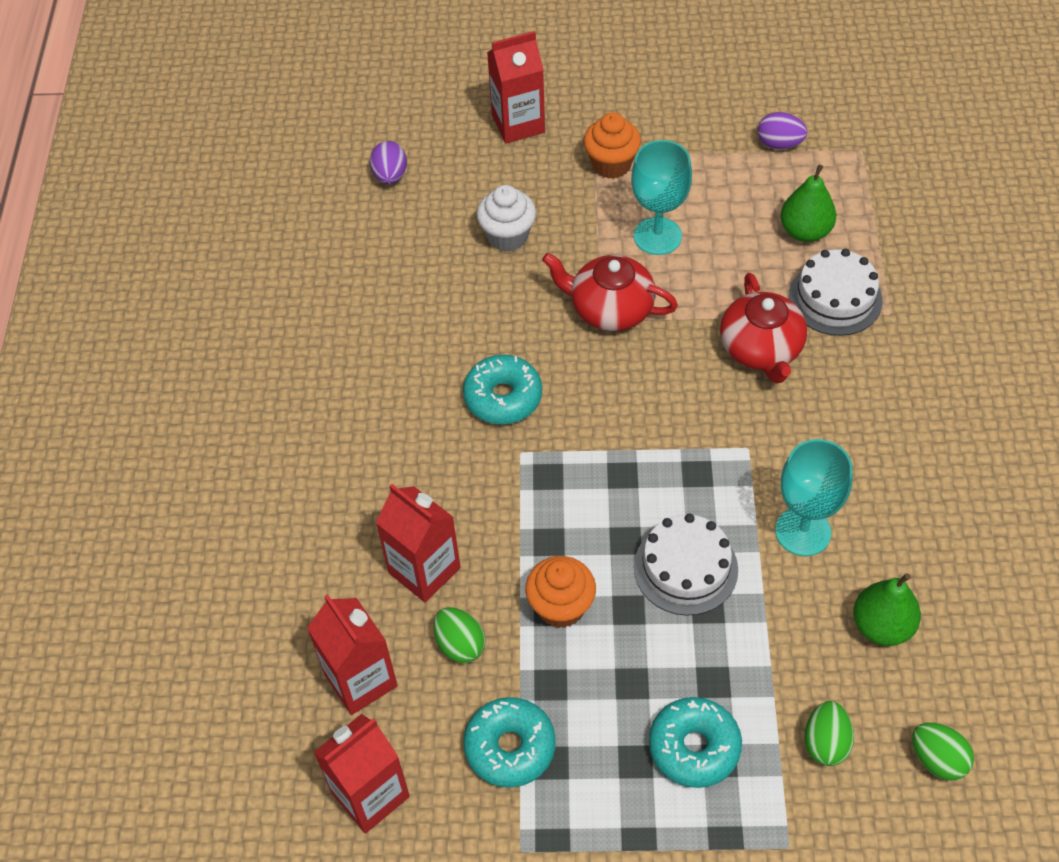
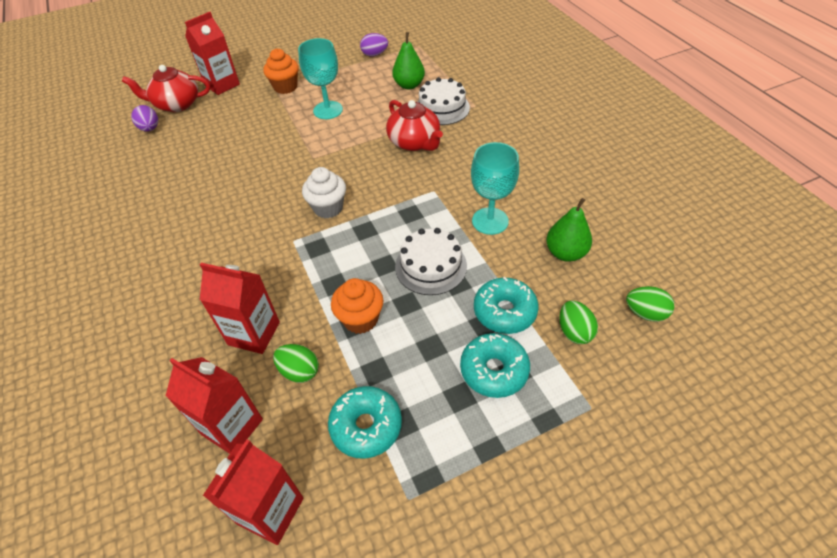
camera: 25 degrees left, 5 degrees down
turquoise donut [463,355,542,424] -> turquoise donut moved to [474,277,539,334]
white cupcake [477,185,536,252] -> white cupcake moved to [302,167,346,219]
red teapot [542,253,678,331] -> red teapot moved to [122,65,210,112]

